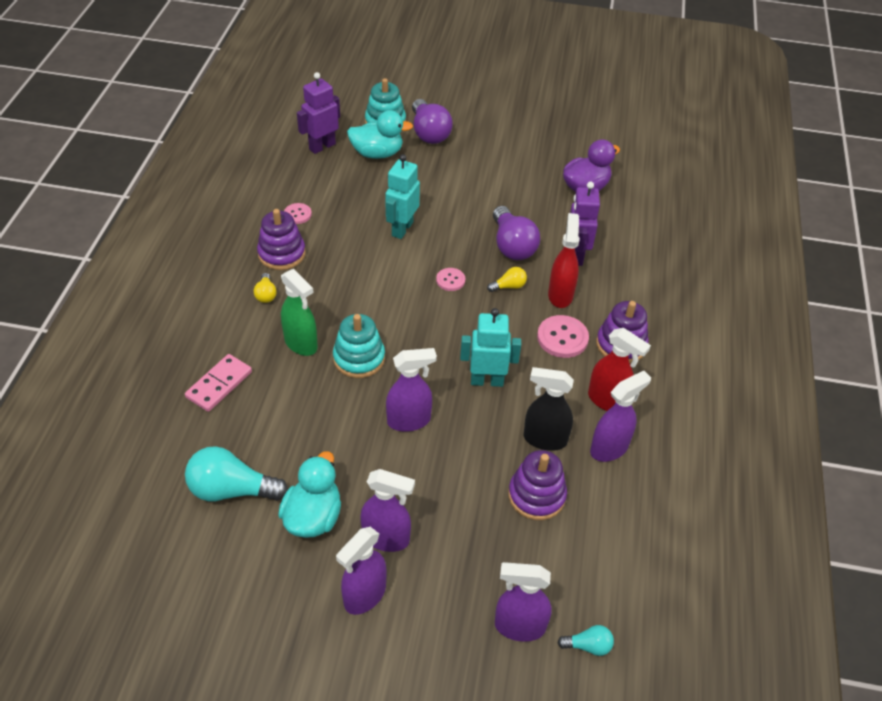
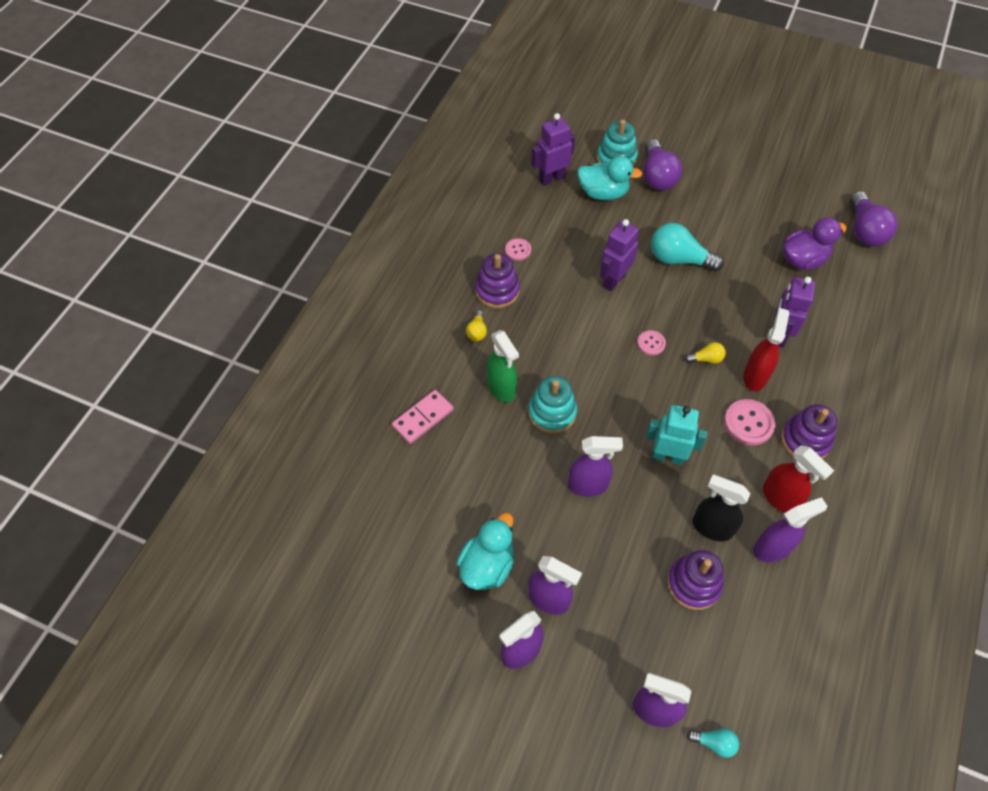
camera: 15 degrees right, 10 degrees up
turquoise light bulb [185,446,288,501] -> turquoise light bulb moved to [651,223,724,271]
turquoise robot [385,154,420,239] -> purple robot [600,219,639,291]
purple light bulb [493,206,540,260] -> purple light bulb moved to [850,191,897,246]

